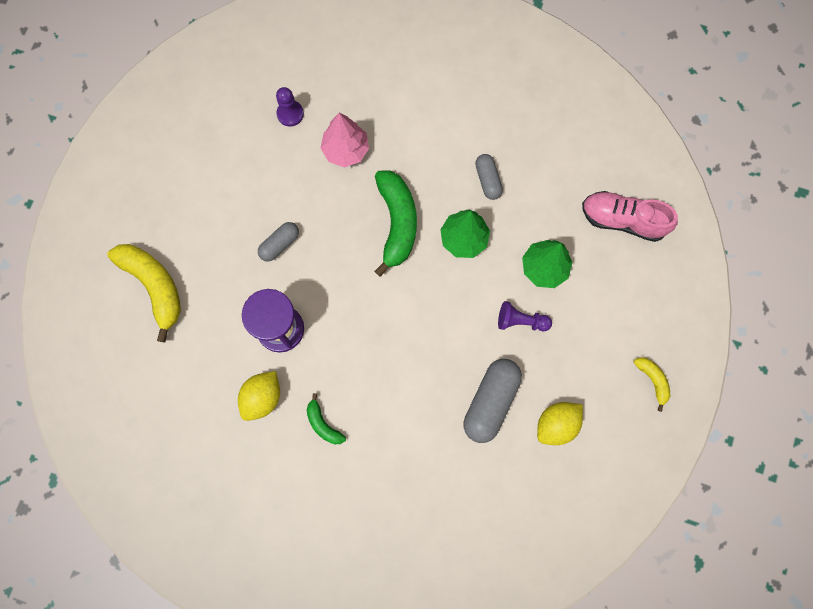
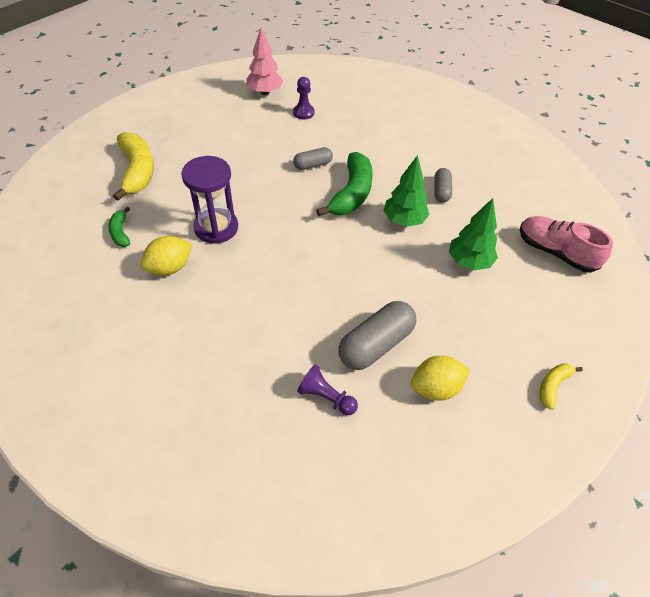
camera: 20 degrees right, 25 degrees down
grey capsule [258,222,299,261] -> grey capsule moved to [293,147,333,170]
green banana [307,393,346,444] -> green banana moved to [108,207,130,247]
pink tree [321,113,369,168] -> pink tree moved to [246,28,283,95]
purple pawn [498,301,552,331] -> purple pawn moved to [297,364,358,415]
yellow banana [634,357,670,412] -> yellow banana turned 135 degrees counterclockwise [540,363,583,410]

